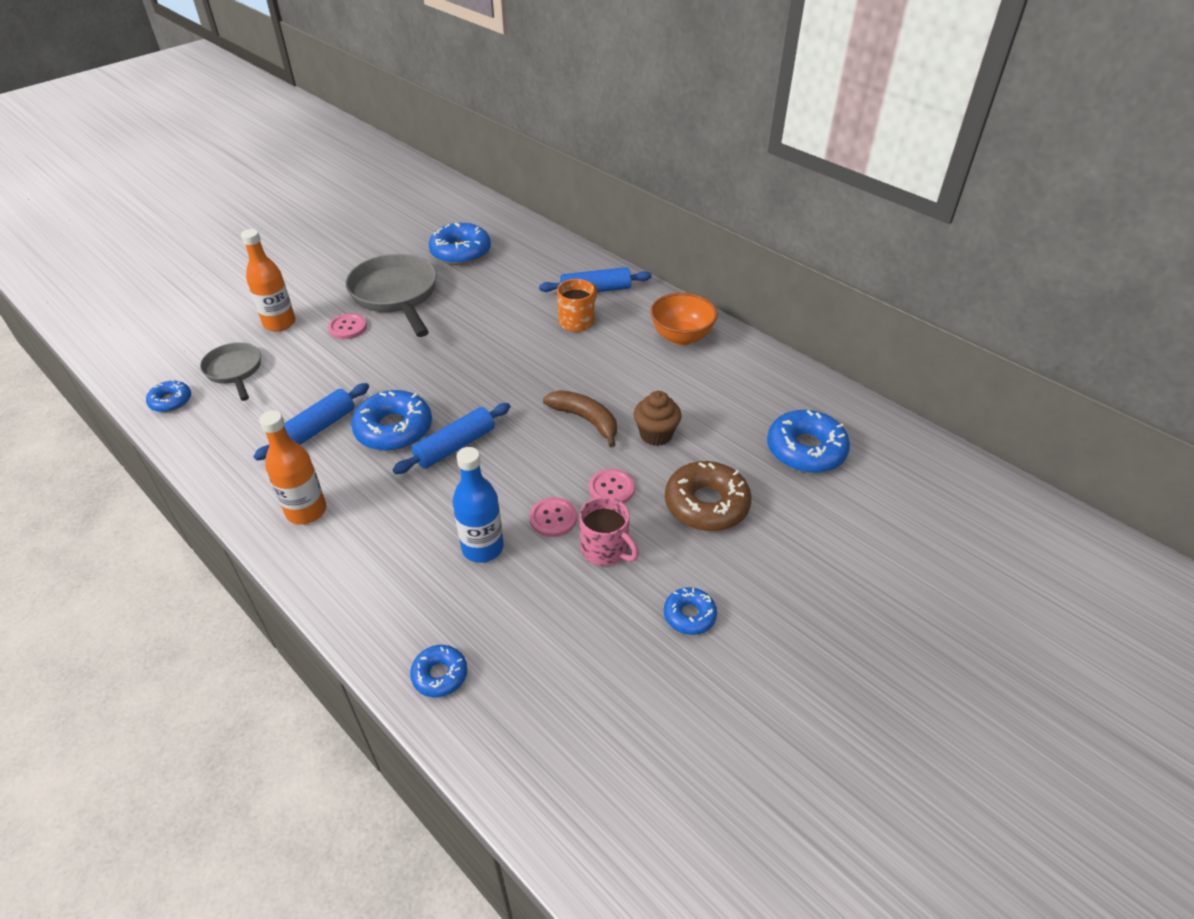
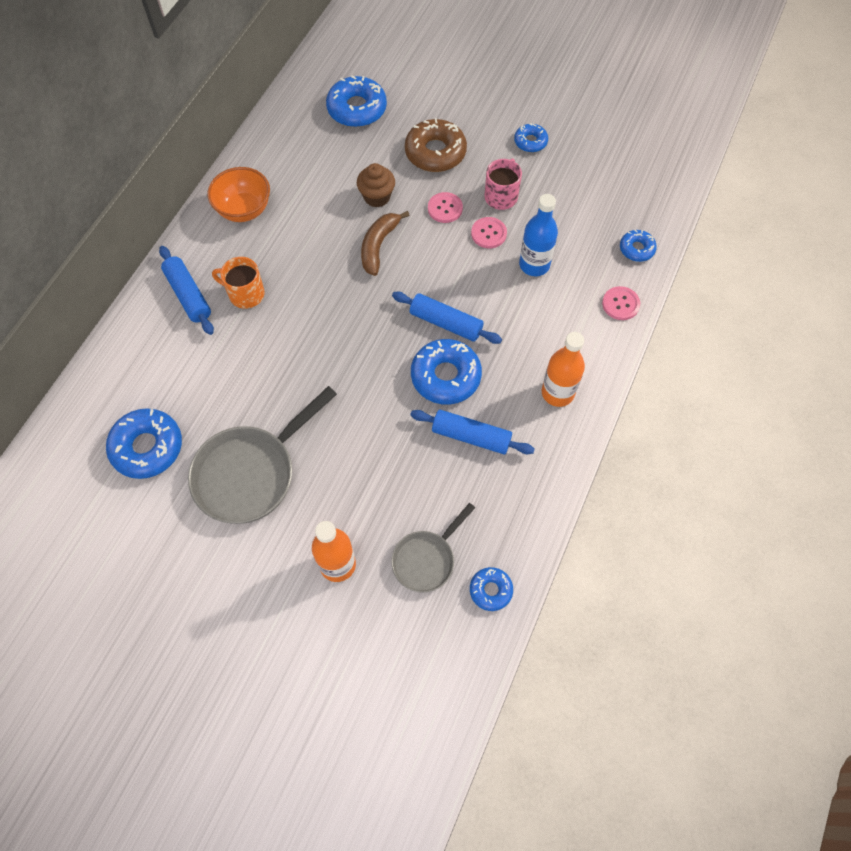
camera: 110 degrees left, 20 degrees up
pink button [328,313,367,339] -> pink button moved to [602,286,640,320]

